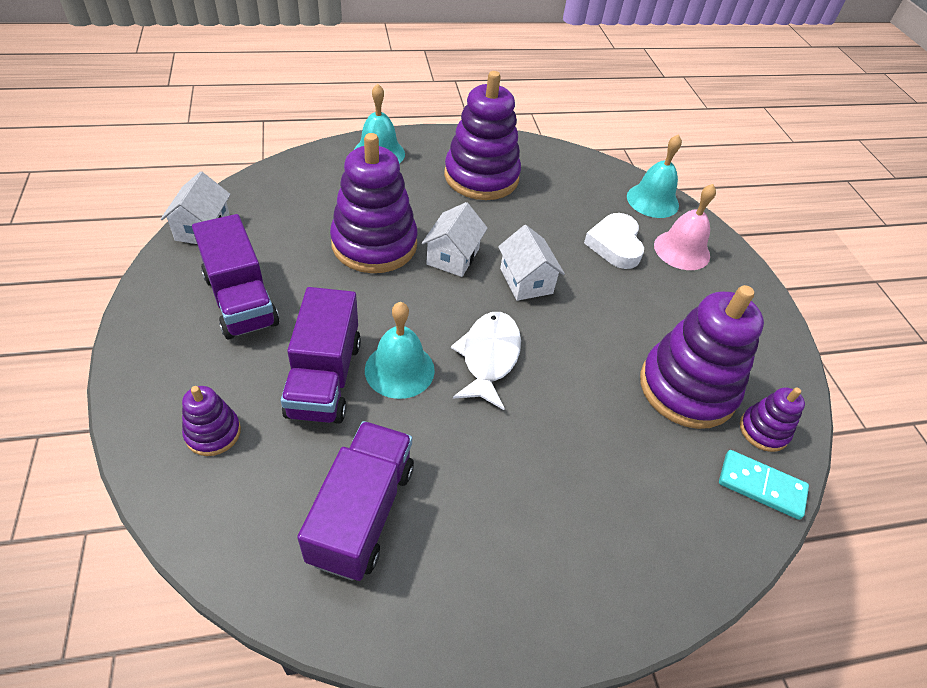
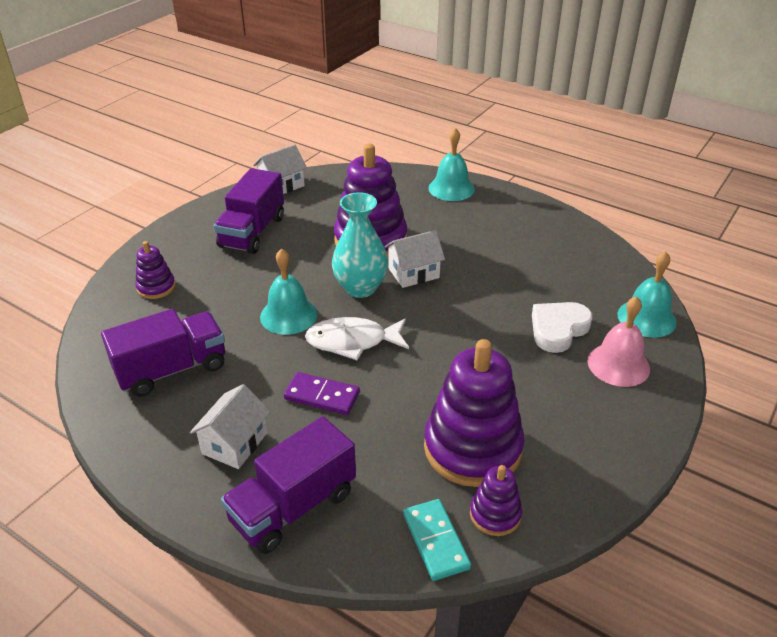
camera: 50 degrees right, 10 degrees down
purple truck [281,287,361,424] -> purple truck moved to [221,416,356,554]
purple stacking toy [444,71,521,200] -> none
white fish [451,312,521,410] -> white fish turned 150 degrees counterclockwise [305,317,409,360]
white house [498,225,565,301] -> white house moved to [190,384,271,469]
none -> purple domino [284,372,360,415]
none -> turquoise vase [332,192,388,298]

